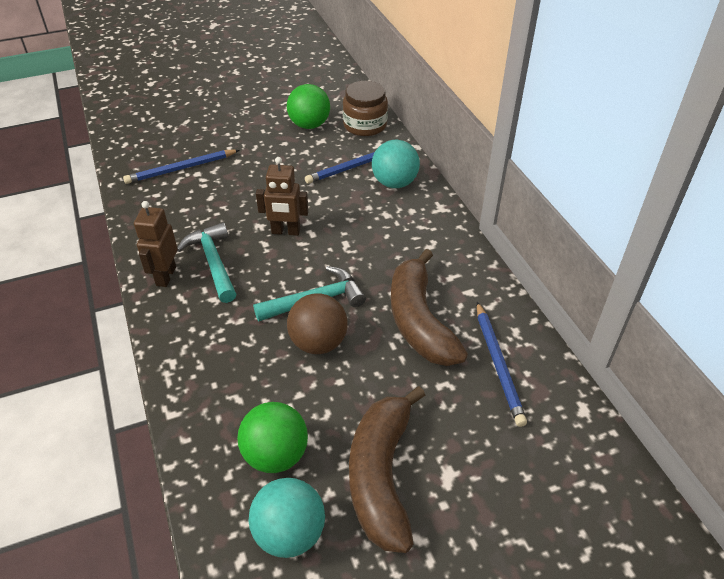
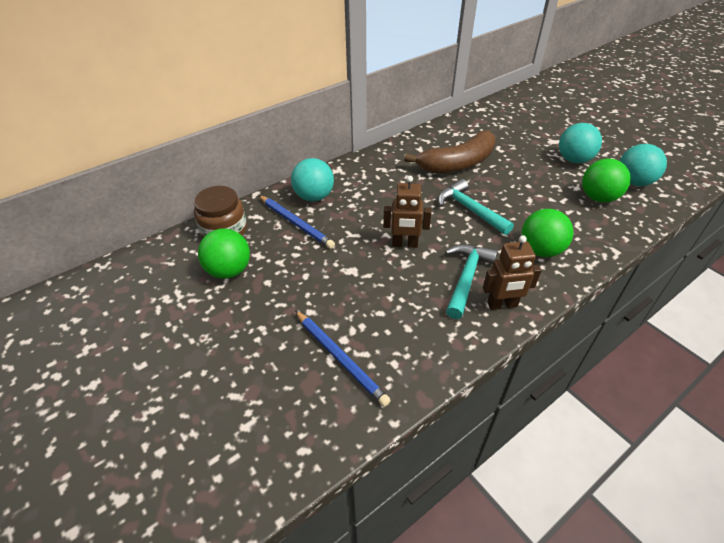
camera: 105 degrees left, 0 degrees up
turquoise hammer [177,222,236,303] -> turquoise hammer turned 150 degrees clockwise [445,244,498,319]
brown robot [256,157,309,236] -> brown robot turned 105 degrees clockwise [383,176,432,248]
brown ball [287,293,348,354] -> none
brown banana [349,386,426,553] -> turquoise ball [559,123,602,163]
blue pencil [477,302,527,427] -> none
none -> green ball [521,209,573,257]

